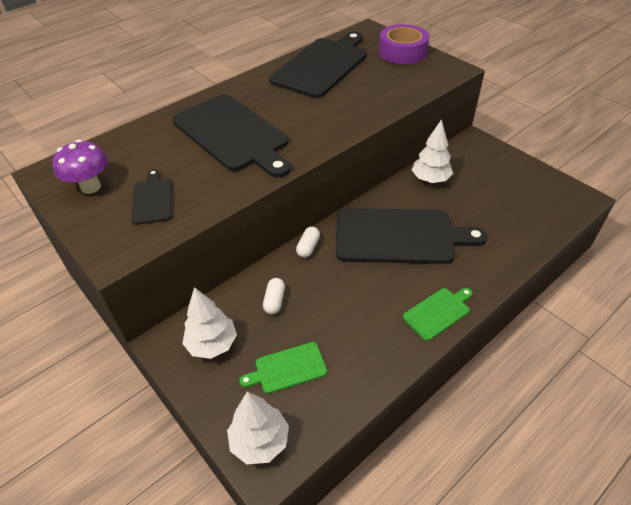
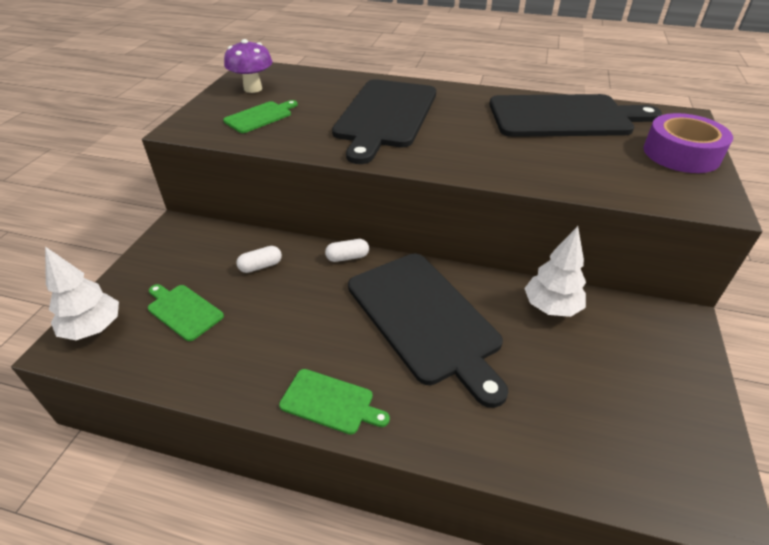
camera: 55 degrees right, 5 degrees down
black cutting board [131,169,172,225] -> green cutting board [223,100,298,133]
white tree [182,287,237,359] -> none

